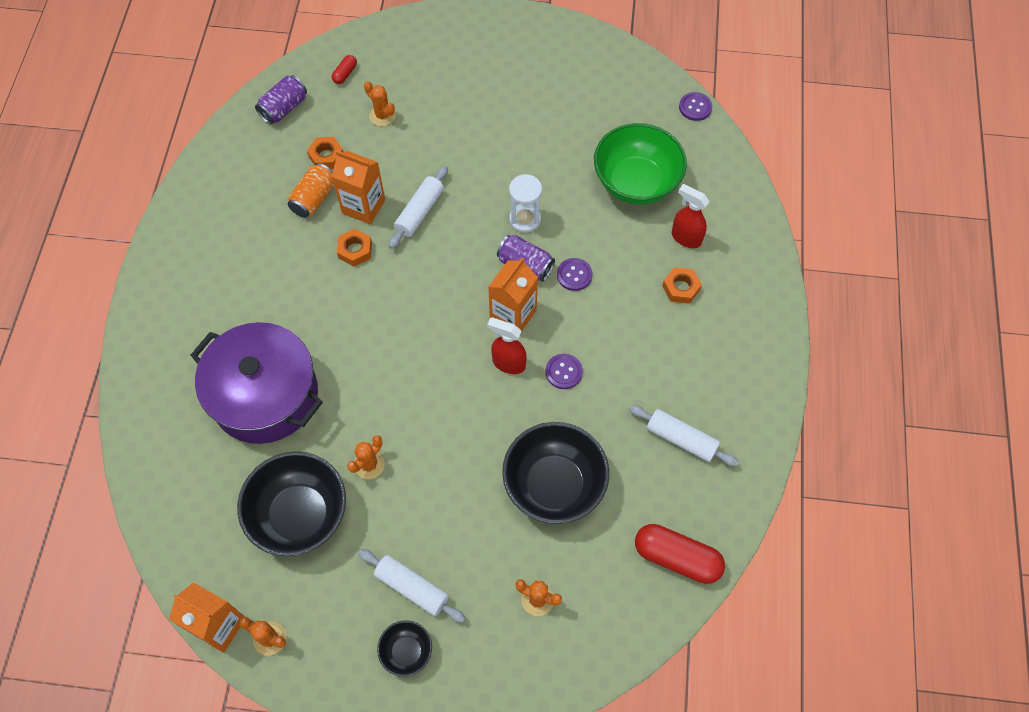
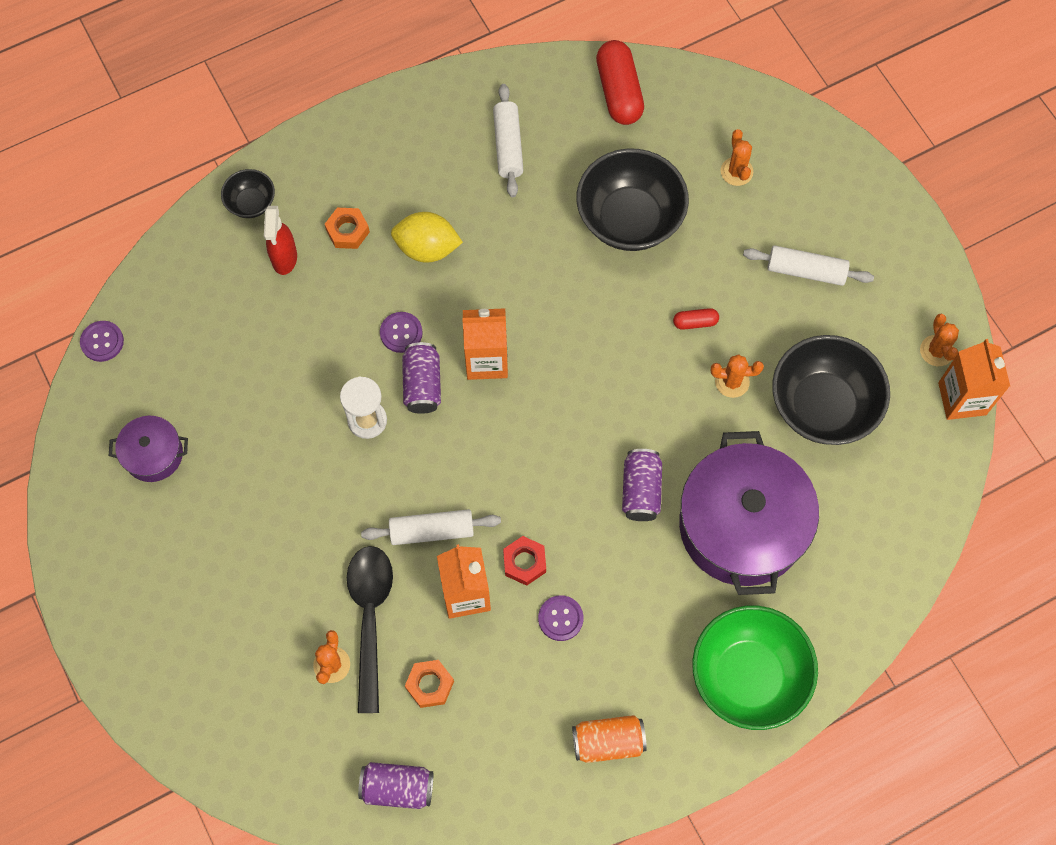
camera: 125 degrees left, 5 degrees up
orange can [288,163,334,218] -> orange can moved to [572,715,647,763]
red capsule [332,55,357,84] -> red capsule moved to [673,308,719,330]
orange nut [337,229,372,266] -> red nut [503,536,546,586]
white rolling pin [358,549,466,623] -> white rolling pin turned 75 degrees counterclockwise [743,246,874,286]
black bowl [377,620,432,677] -> black bowl moved to [221,169,275,218]
red spray bottle [487,317,527,374] -> none
purple button [545,354,583,389] -> purple button moved to [538,595,584,641]
green bowl [594,123,687,205] -> green bowl moved to [692,605,818,730]
none -> purple pot [109,416,188,482]
none -> black spoon [347,546,393,713]
none -> yellow lemon [391,212,463,263]
none -> purple can [622,449,662,521]

